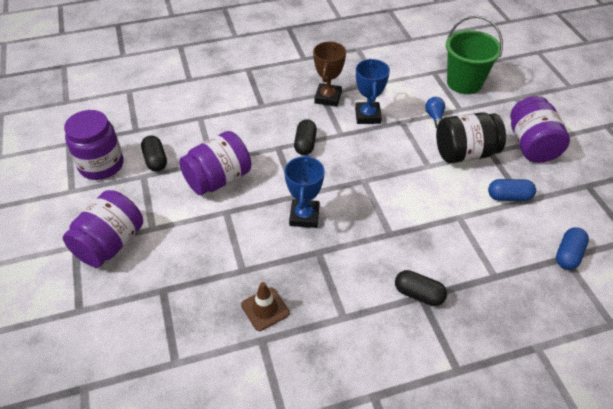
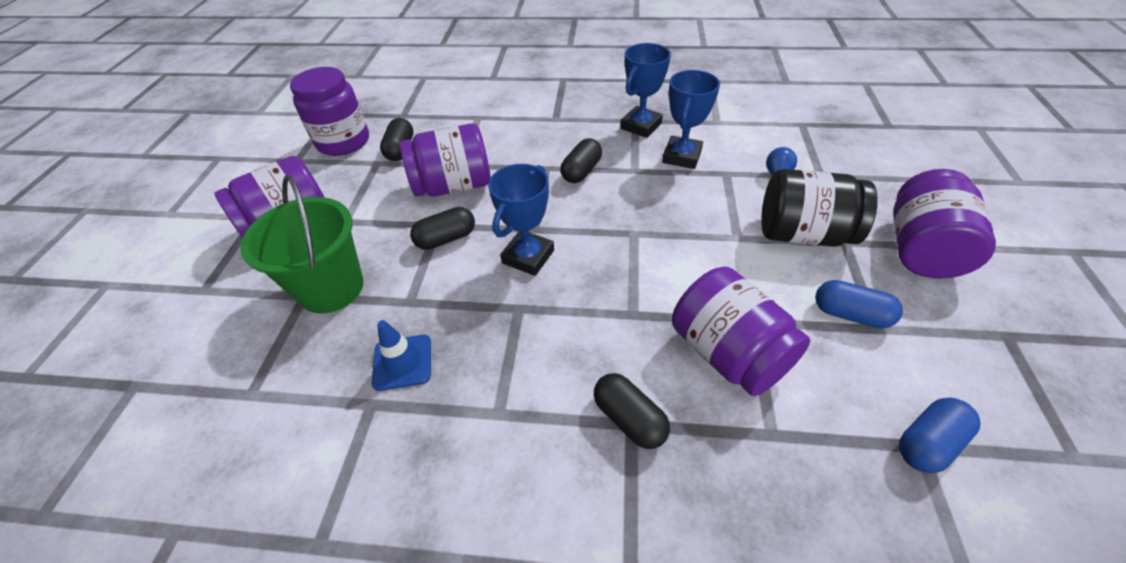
camera: 25 degrees right, 0 degrees up
brown traffic cone [241,282,290,331] -> blue traffic cone [372,320,431,391]
brown trophy [313,42,346,107] -> blue trophy [620,43,671,138]
green bucket [446,16,503,94] -> green bucket moved to [240,175,363,314]
none -> black capsule [410,207,475,250]
none -> purple jar [672,267,810,396]

